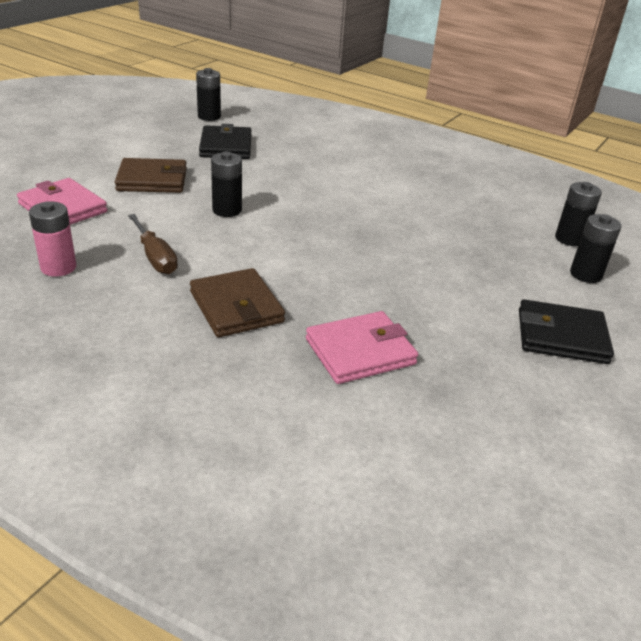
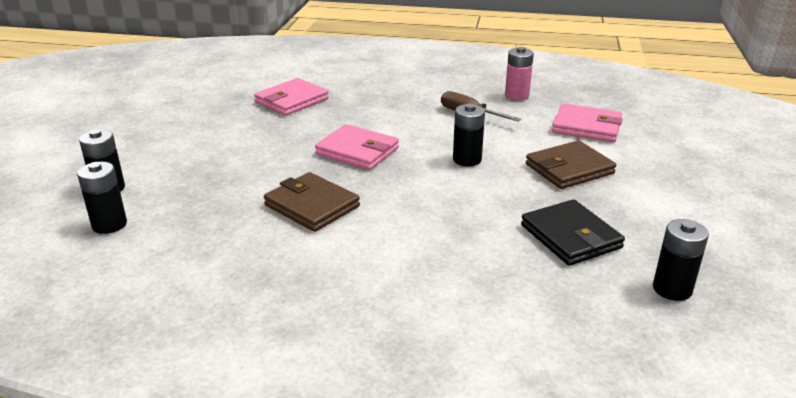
camera: 160 degrees right, 5 degrees down
brown wallet [190,268,285,337] -> brown wallet moved to [264,172,360,232]
black wallet [519,299,614,364] -> none
none -> pink wallet [315,124,399,170]

